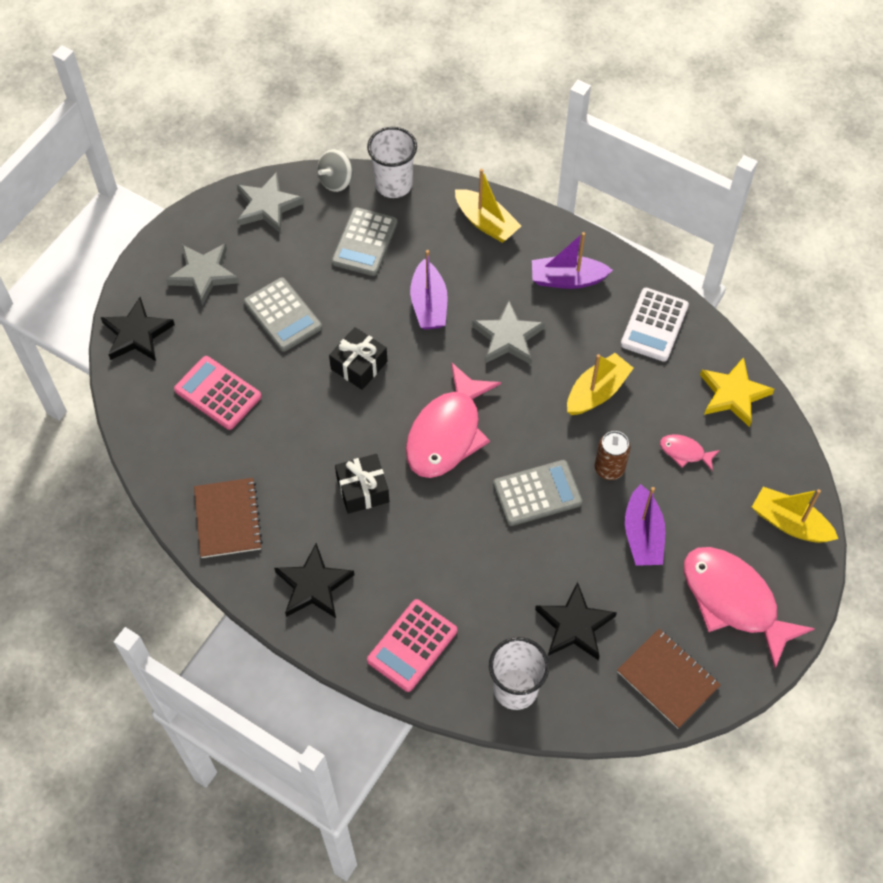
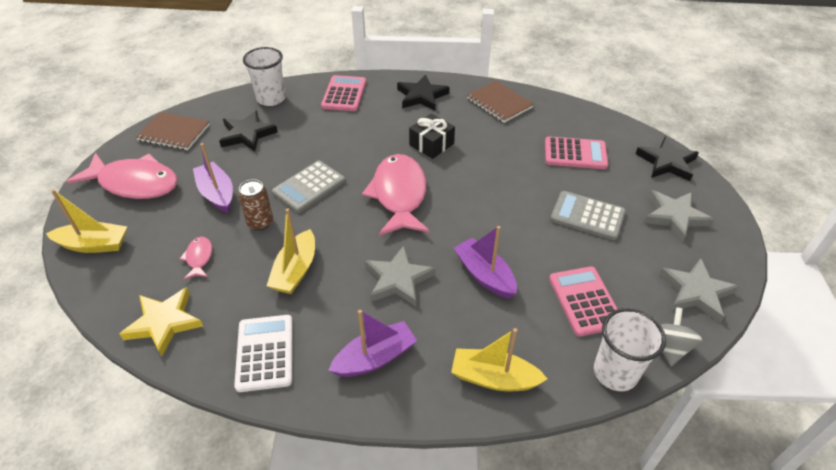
camera: 150 degrees right, 15 degrees down
black gift [329,327,388,390] -> none
grey calculator [332,207,397,276] -> pink calculator [549,266,618,336]
pink fish [660,434,720,471] -> pink fish turned 90 degrees counterclockwise [179,237,212,280]

